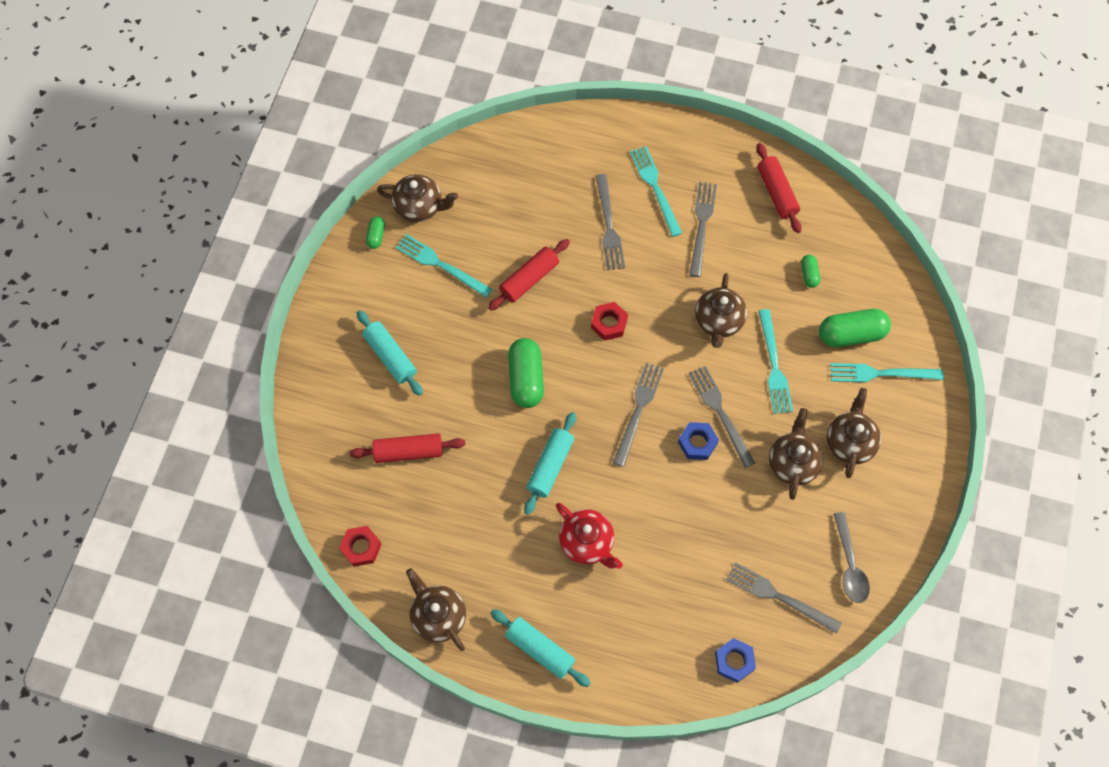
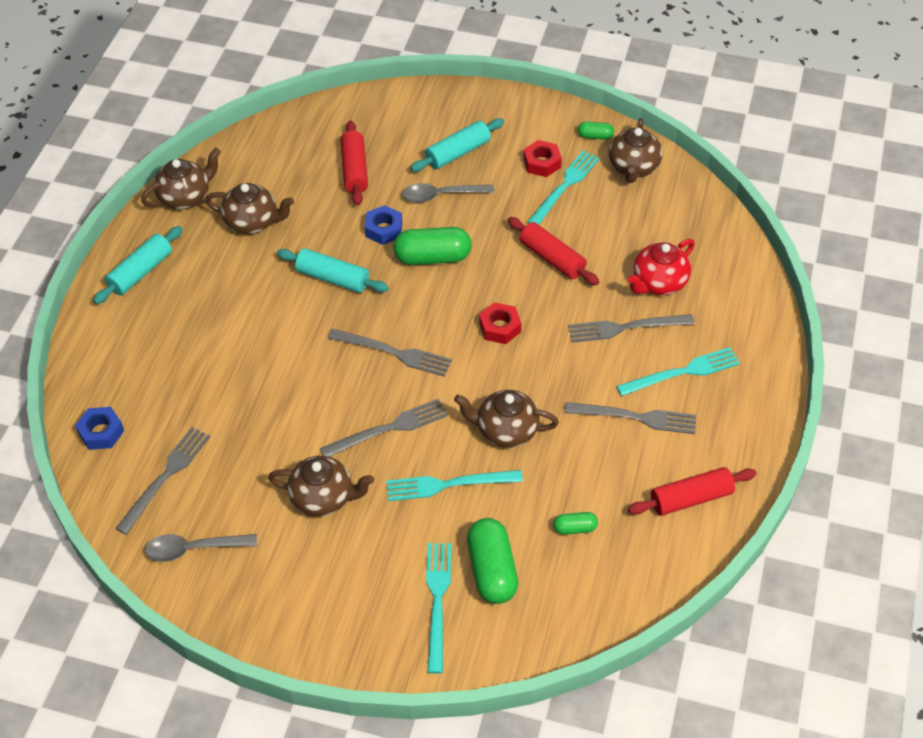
camera: 90 degrees right, 15 degrees down
red nut [339,526,382,567] -> red nut moved to [523,140,562,177]
red teapot [556,503,623,569] -> red teapot moved to [628,239,695,295]
blue nut [678,422,719,460] -> blue nut moved to [365,205,402,245]
brown teapot [826,388,881,478] -> brown teapot moved to [205,183,294,234]
none -> grey spoon [402,183,494,203]

